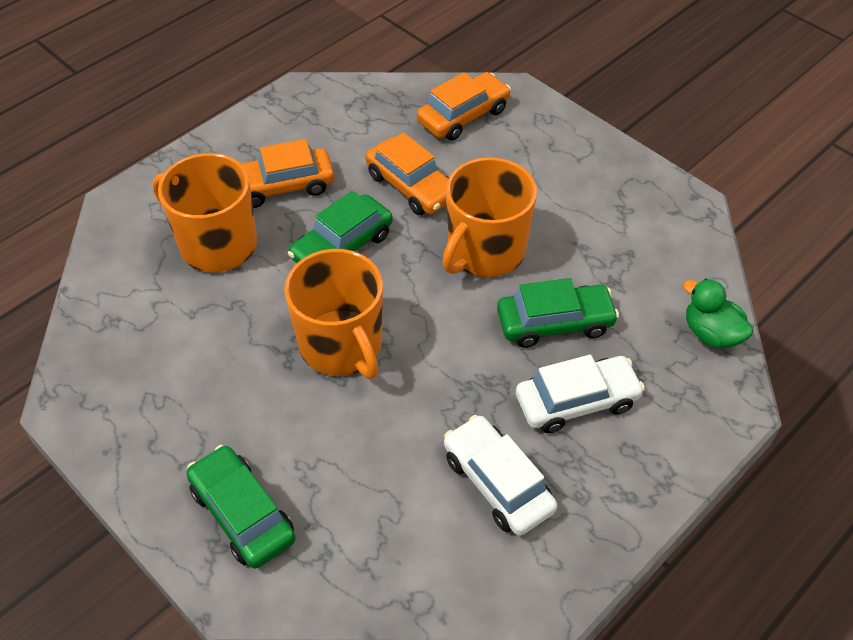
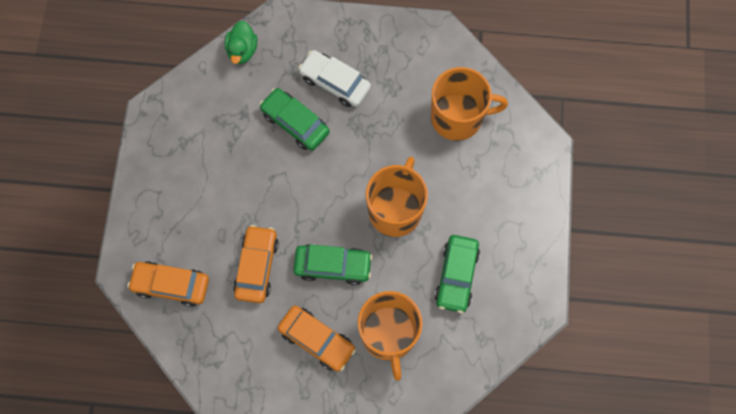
camera: 130 degrees left, 20 degrees up
green car [186,445,296,568] -> green car moved to [435,235,480,313]
orange mug [442,157,537,277] -> orange mug moved to [431,67,508,141]
white car [444,415,557,536] -> none

